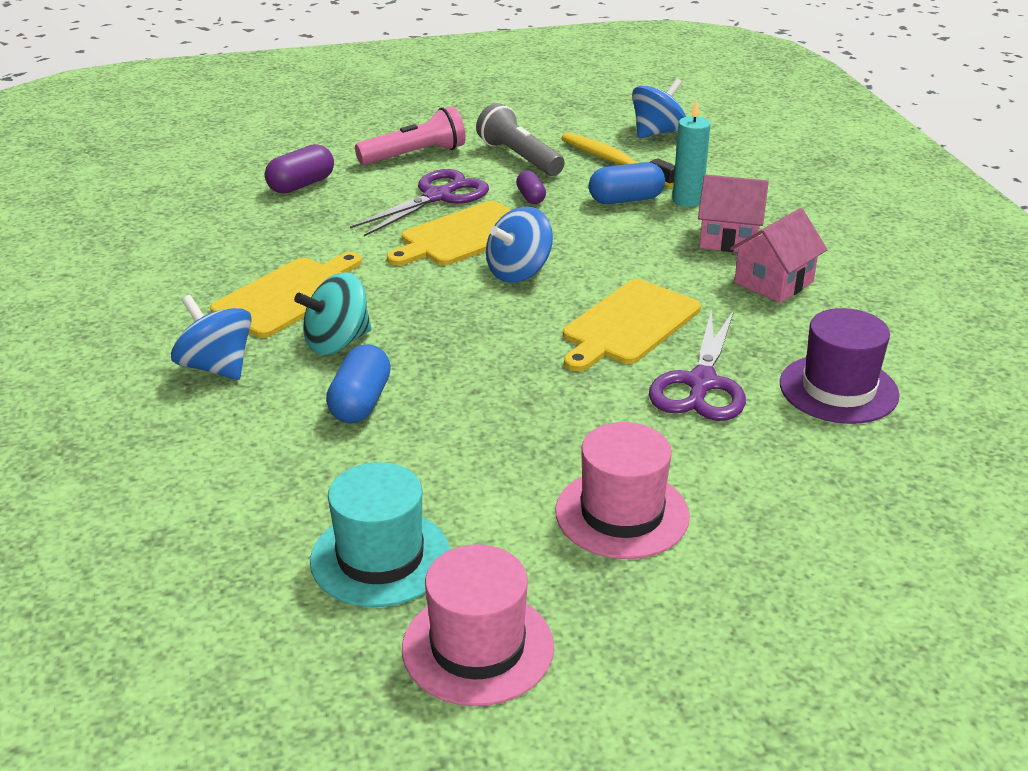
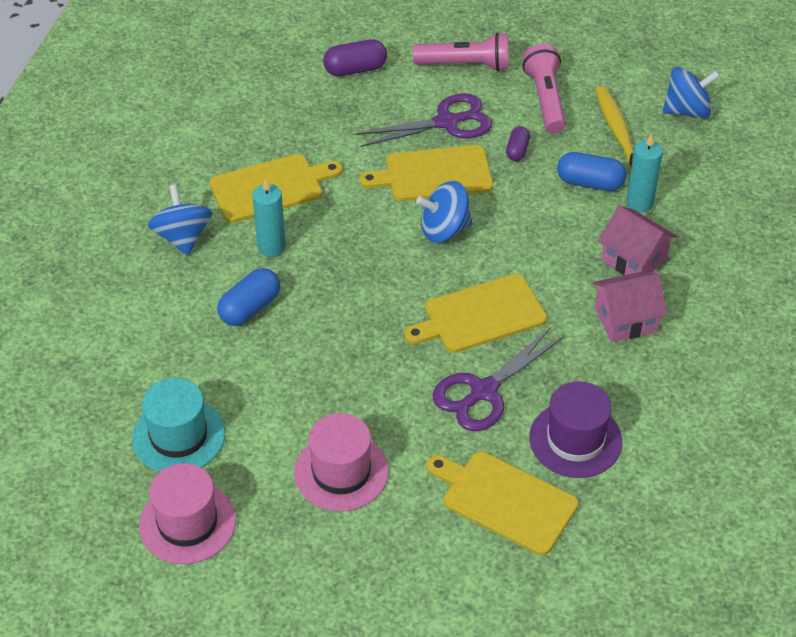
camera: 30 degrees right, 15 degrees up
turquoise spinning top [294,272,372,355] -> turquoise candle [252,178,286,257]
grey flashlight [476,103,565,176] -> pink flashlight [523,44,566,134]
none -> yellow cutting board [427,451,579,555]

